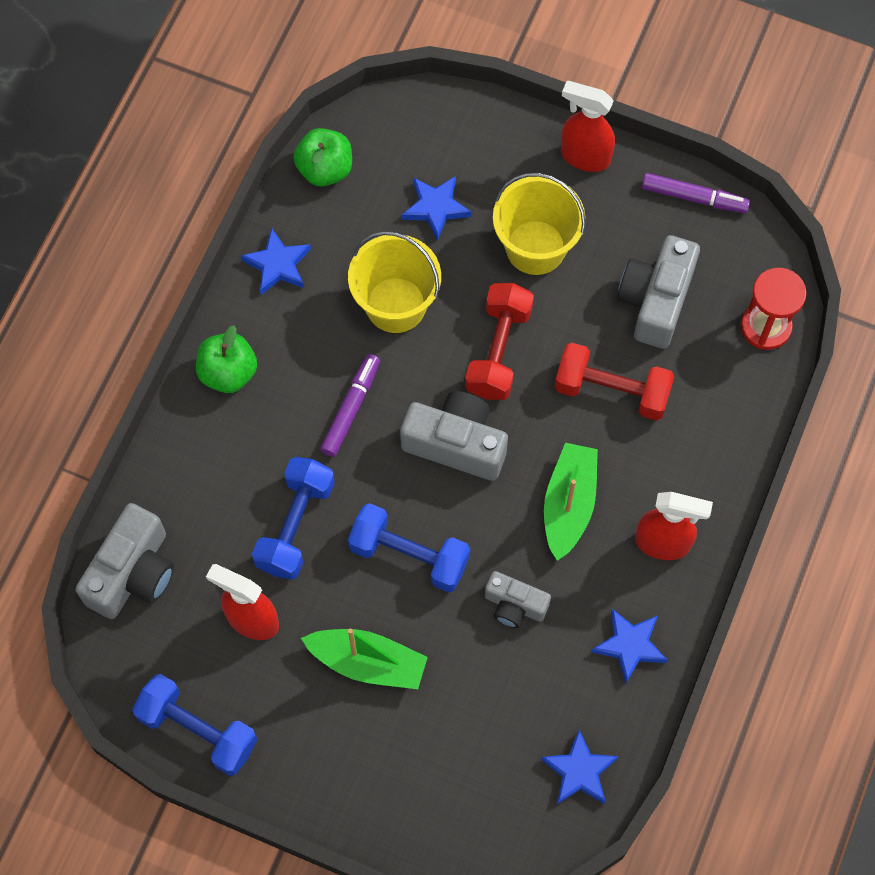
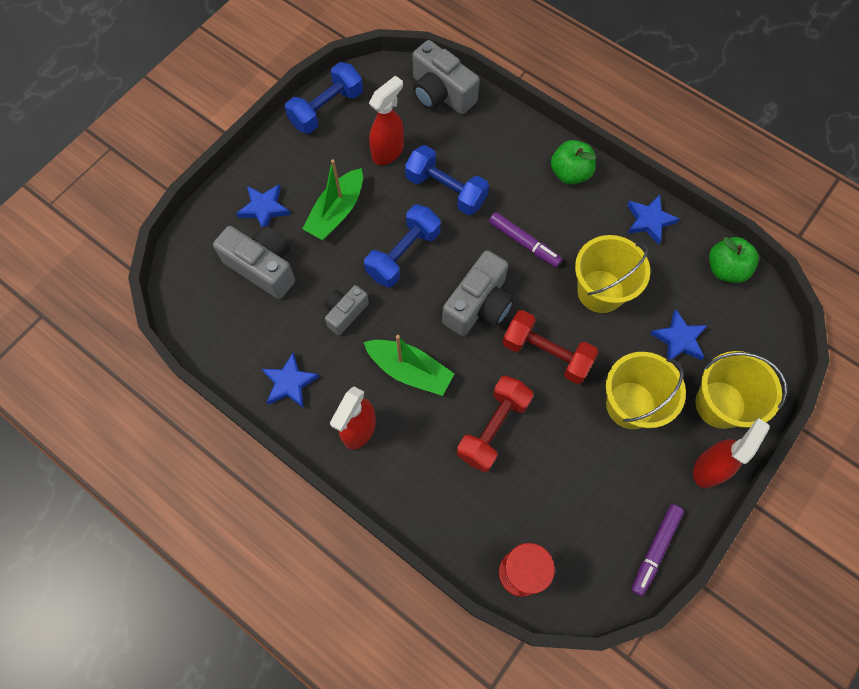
camera: 105 degrees right, 0 degrees up
blue star [541,730,619,804] -> blue star moved to [236,185,291,228]
grey camera [617,235,700,349] -> grey camera moved to [213,226,295,299]
none -> yellow bucket [695,351,787,429]

